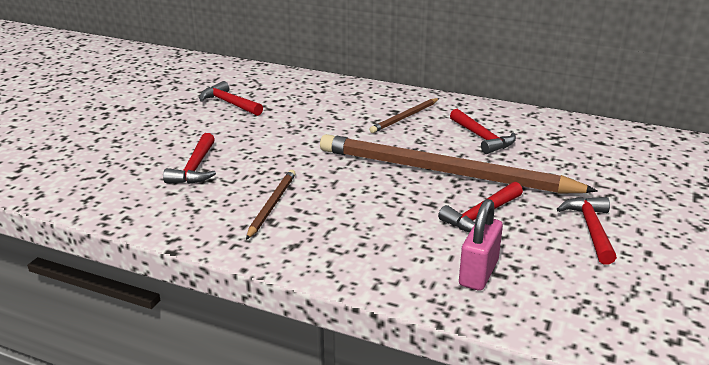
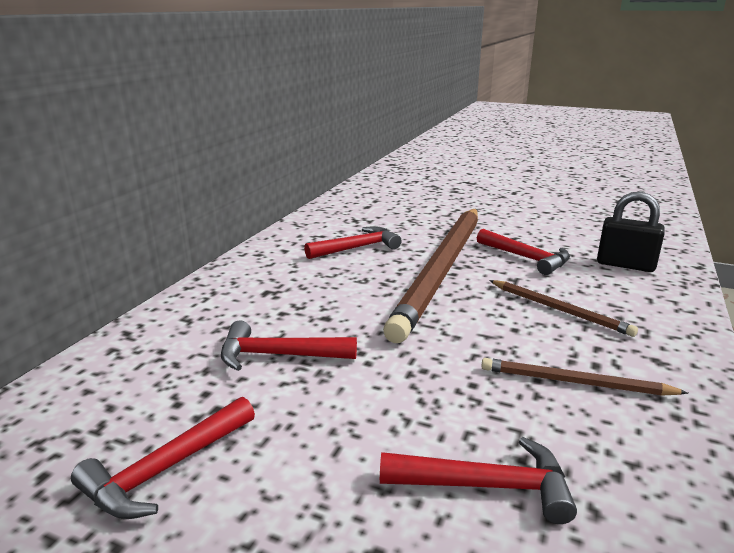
camera: 90 degrees left, 5 degrees down
brown pencil [369,98,439,133] -> brown pencil moved to [489,280,638,337]
pink padlock [459,199,503,291] -> black padlock [597,192,665,272]
red hammer [557,197,617,265] -> red hammer moved to [221,321,357,371]

